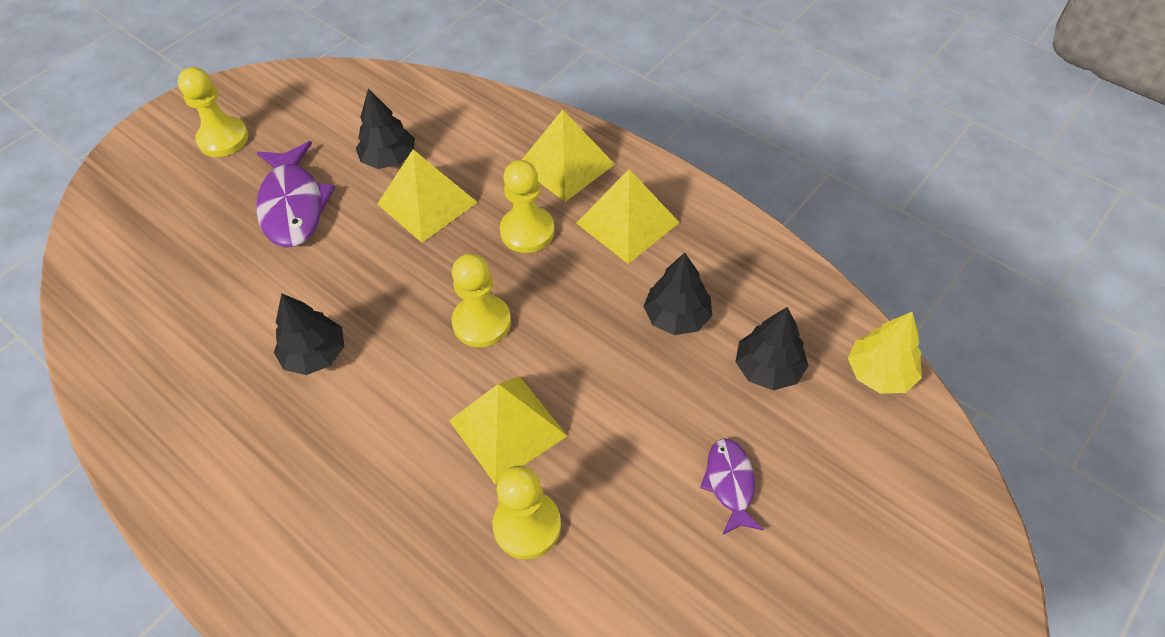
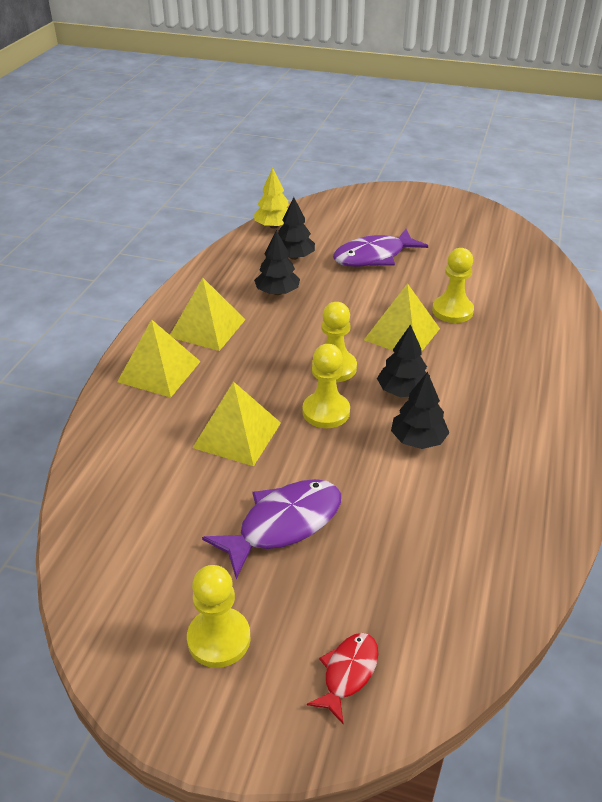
camera: 115 degrees left, 15 degrees down
black tree [356,89,415,169] -> black tree moved to [377,324,430,397]
yellow pawn [500,160,555,253] -> yellow pawn moved to [303,344,350,428]
purple fish [700,438,764,535] -> purple fish [333,229,428,266], size x1.76
none -> red fish [307,633,378,724]

